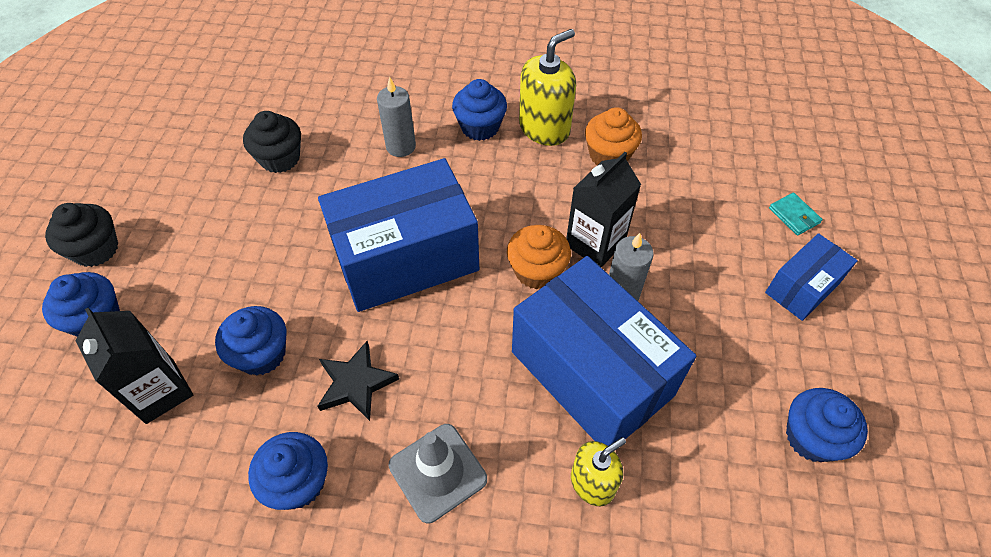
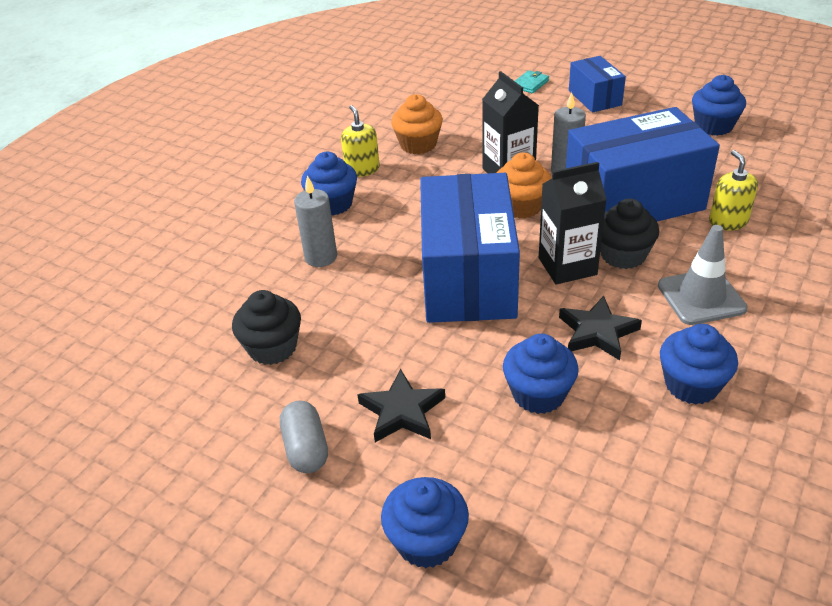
camera: 65 degrees left, 15 degrees down
black cupcake [45,203,118,267] -> black cupcake moved to [600,199,659,269]
black carton [76,308,193,424] -> black carton moved to [539,162,607,284]
yellow soap dispenser [519,29,576,146] -> yellow soap dispenser [341,105,380,177], size x0.63
turquoise wallet [769,193,823,236] -> turquoise wallet turned 45 degrees counterclockwise [515,70,549,93]
none -> grey capsule [280,401,328,473]
none -> black star [357,369,445,442]

